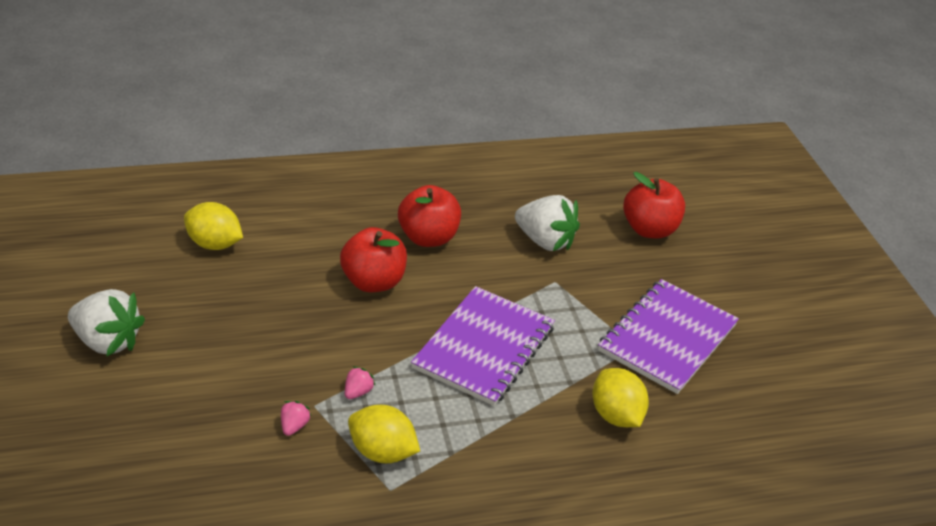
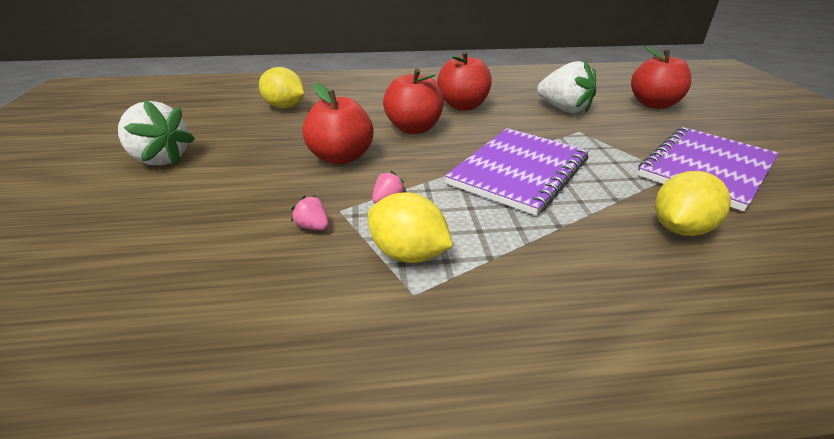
camera: 10 degrees right, 5 degrees down
pink strawberry [281,401,311,436] -> pink strawberry turned 75 degrees counterclockwise [291,195,329,230]
yellow lemon [593,368,649,427] -> yellow lemon turned 60 degrees clockwise [655,171,731,236]
none -> red apple [302,83,373,165]

